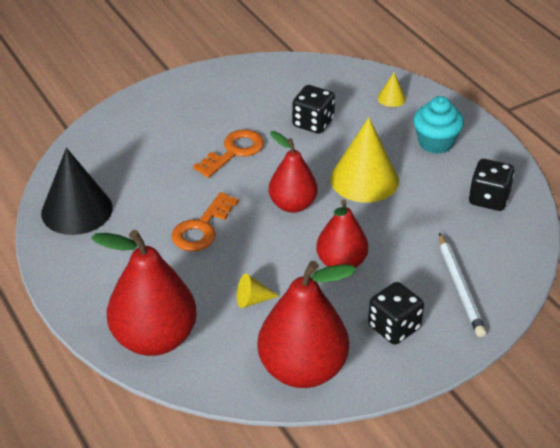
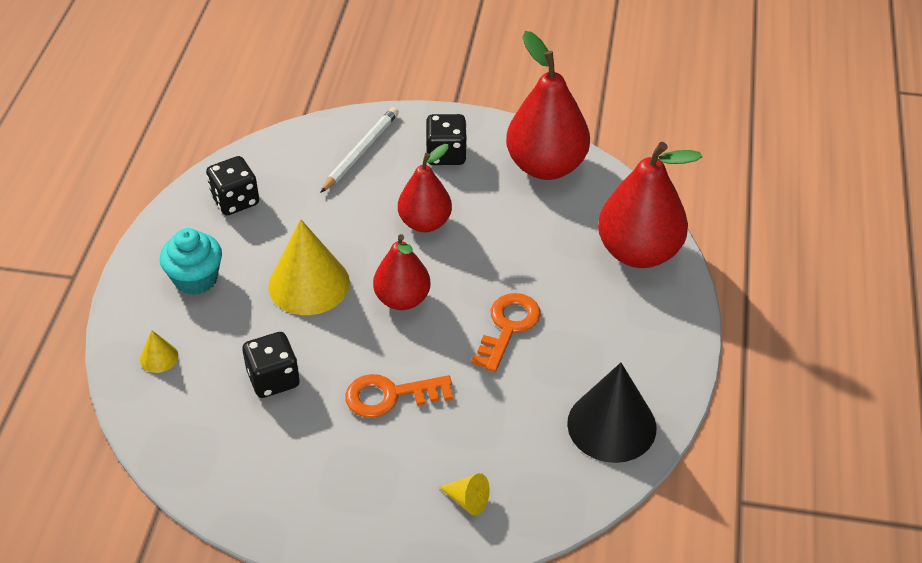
camera: 140 degrees left, 5 degrees up
orange key [171,192,239,251] -> orange key turned 45 degrees counterclockwise [471,293,541,372]
yellow cone [237,274,279,308] -> yellow cone moved to [439,473,489,515]

